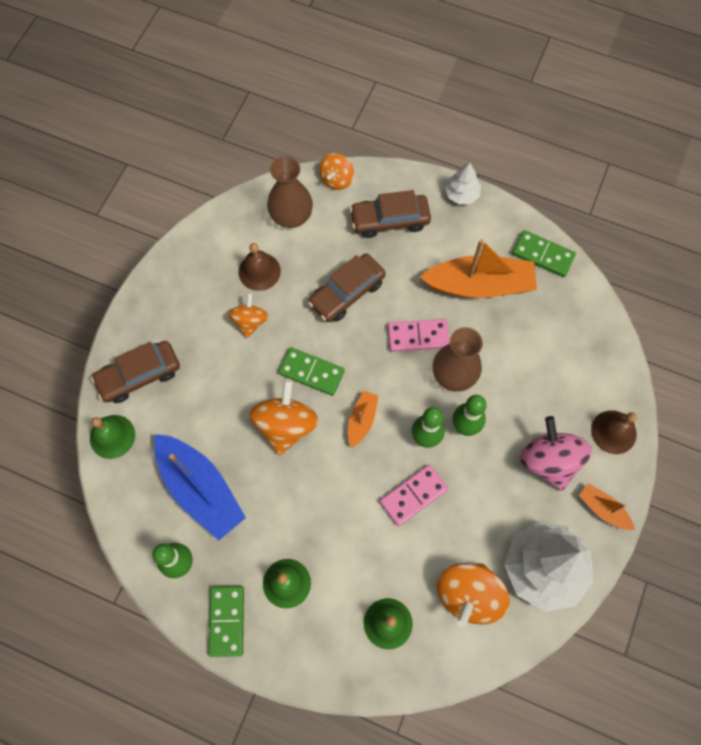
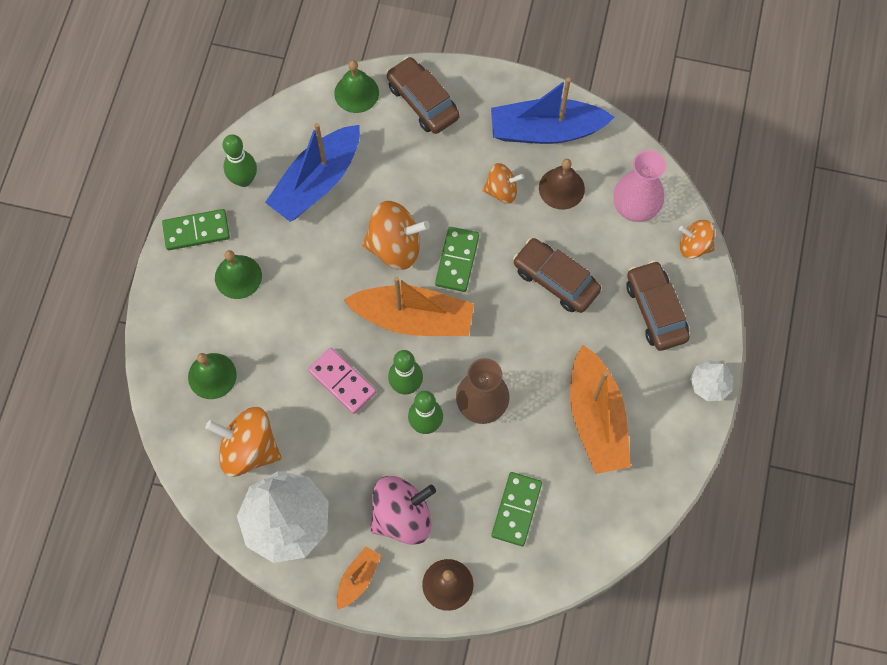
camera: 80 degrees right, 0 degrees up
brown vase [267,156,313,228] -> pink vase [613,150,666,222]
orange boat [348,391,378,448] -> orange boat [344,276,474,336], size x2.03
pink domino [388,319,450,352] -> none
green domino [512,230,576,277] -> green domino moved to [491,472,542,546]
none -> blue boat [491,78,615,144]

